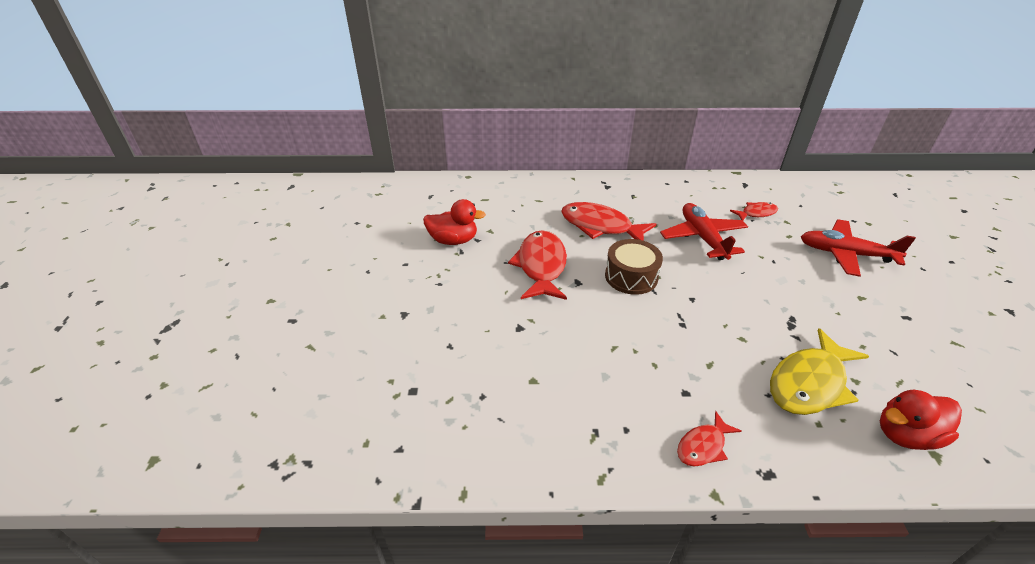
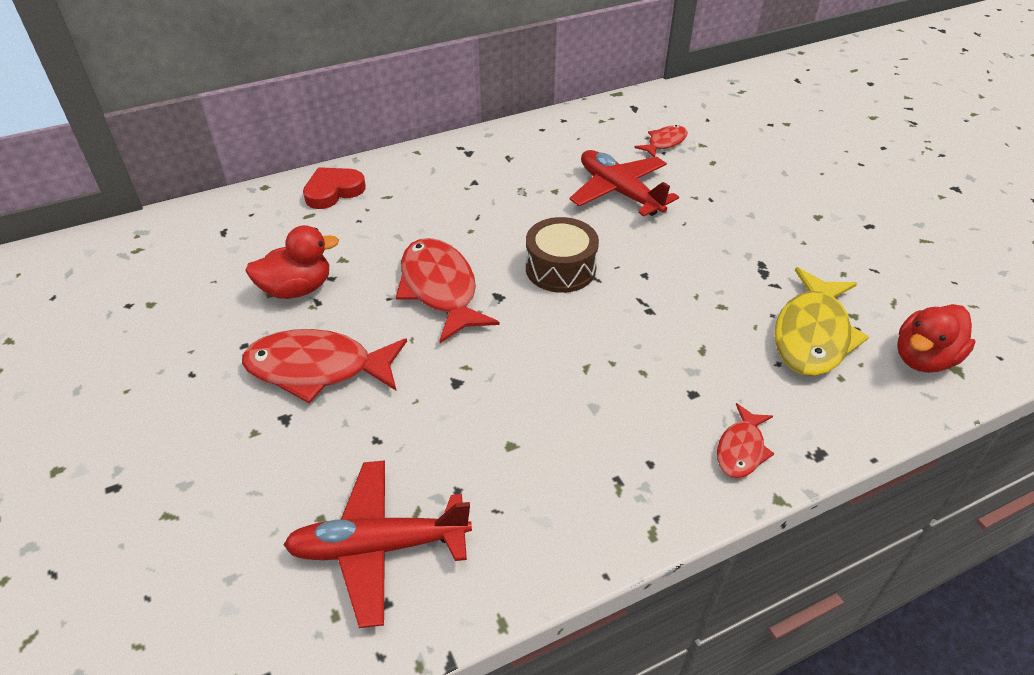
camera: 25 degrees left, 5 degrees up
red fish [561,202,656,241] -> red fish moved to [242,329,407,403]
red plane [801,219,916,277] -> red plane moved to [283,460,472,628]
none -> red heart [303,167,366,209]

